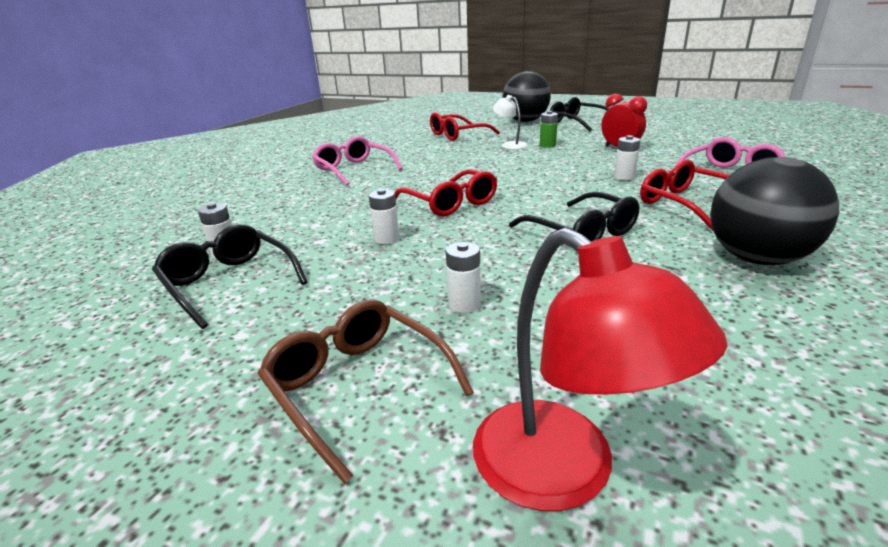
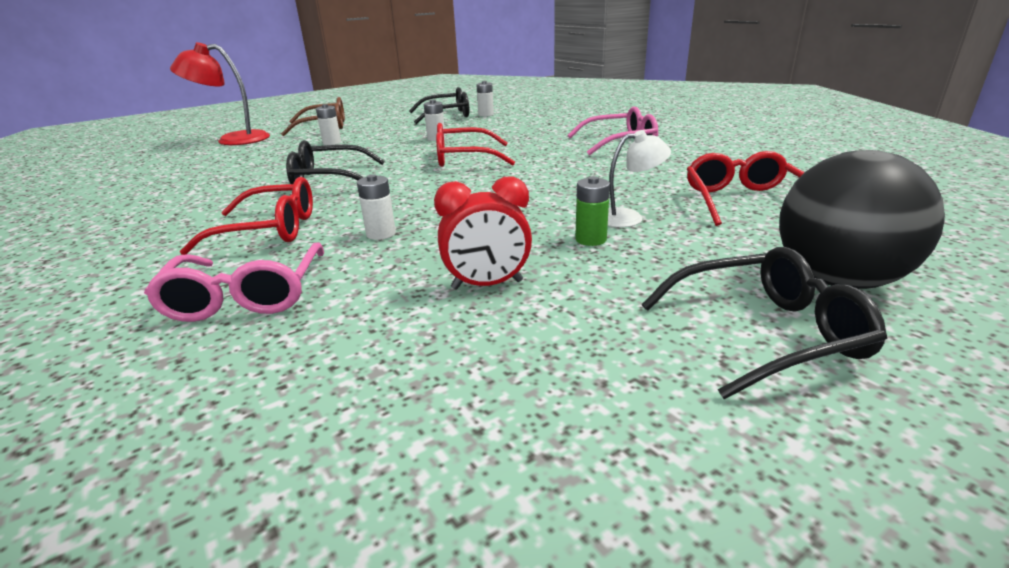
camera: 120 degrees right, 0 degrees up
black ball [710,157,839,265] -> none

